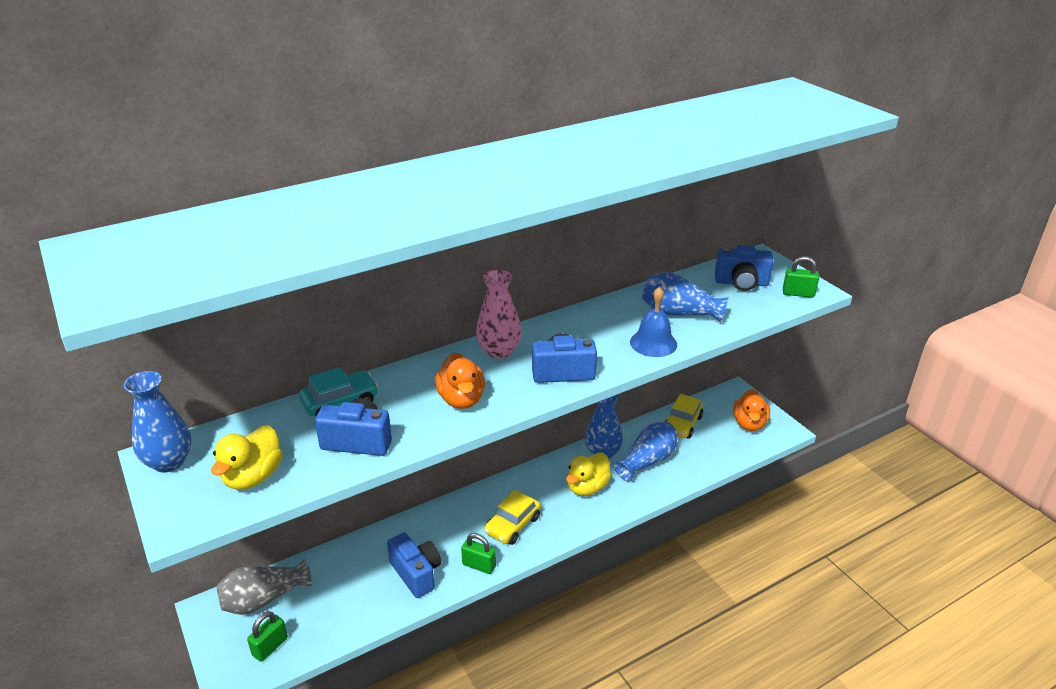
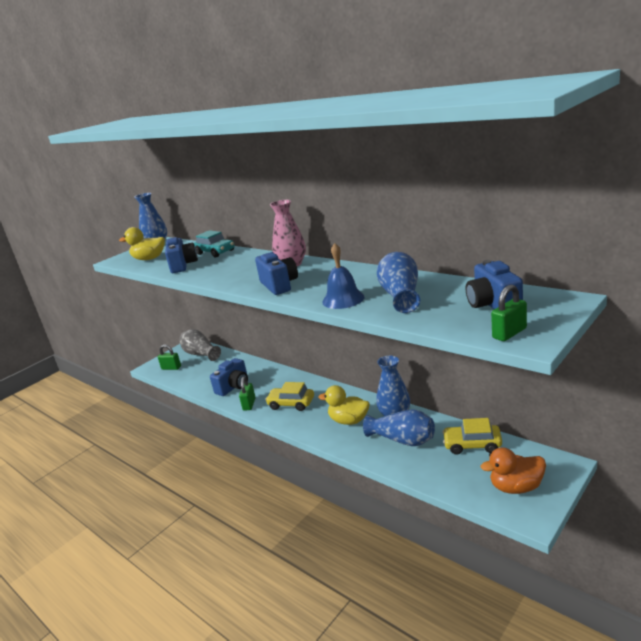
camera: 75 degrees right, 10 degrees down
orange duck [435,353,485,409] -> none
green padlock [783,256,819,298] -> green padlock turned 60 degrees clockwise [491,285,527,341]

